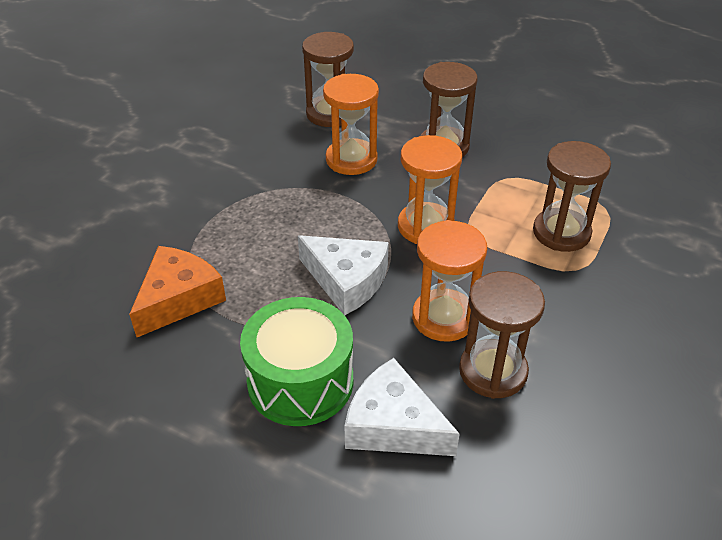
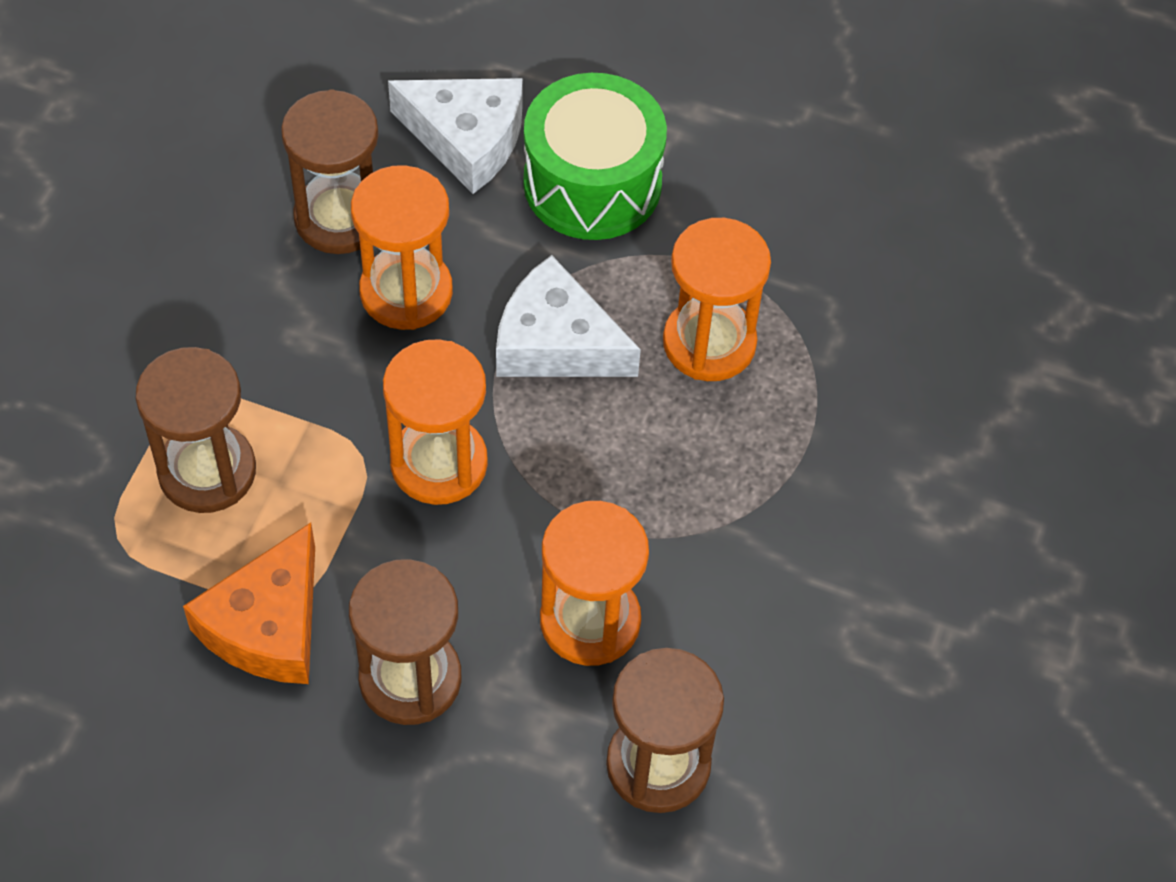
camera: 170 degrees right, 15 degrees up
orange cheese [129,246,226,337] -> orange cheese moved to [183,523,315,684]
none -> orange hourglass [663,218,771,381]

